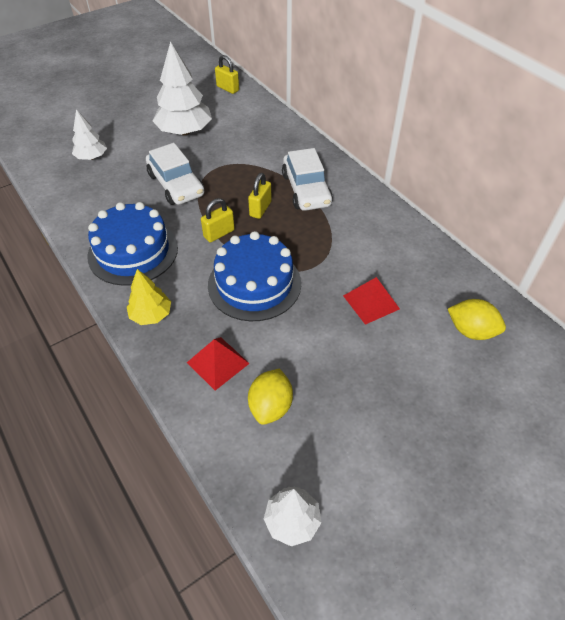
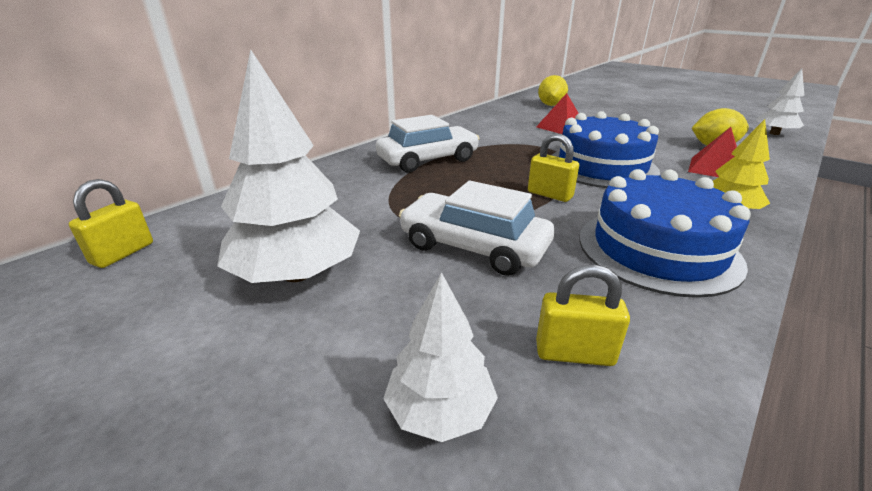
camera: 105 degrees left, 20 degrees down
white car [146,143,204,205] -> white car turned 105 degrees counterclockwise [399,181,554,276]
yellow padlock [248,173,272,219] -> yellow padlock moved to [536,265,630,366]

